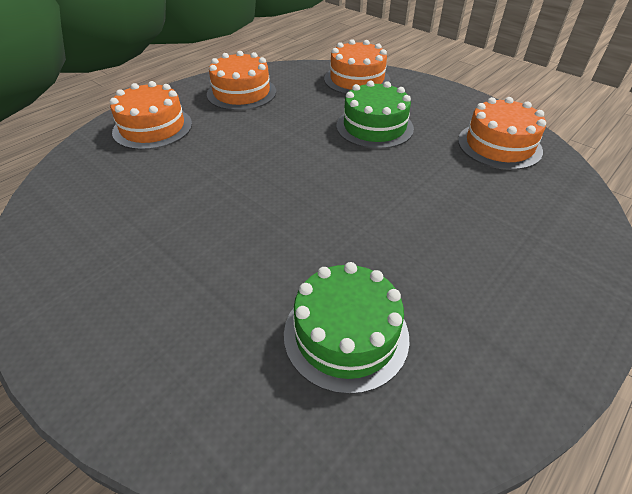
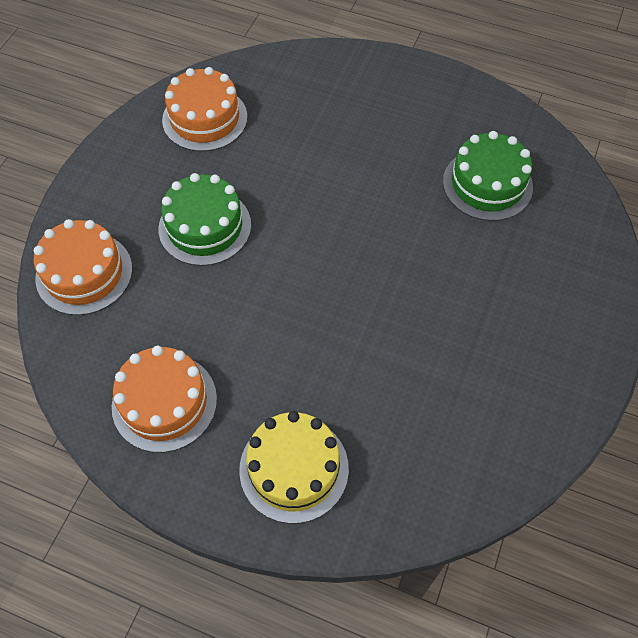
camera: 110 degrees left, 15 degrees up
orange cake [110,81,192,150] -> yellow cake [239,411,349,524]

